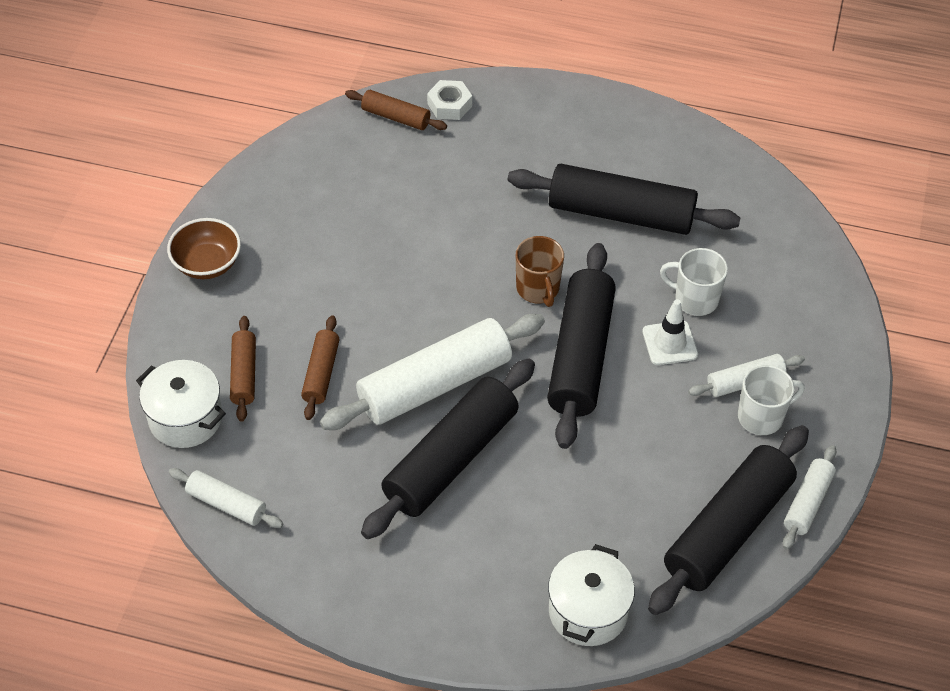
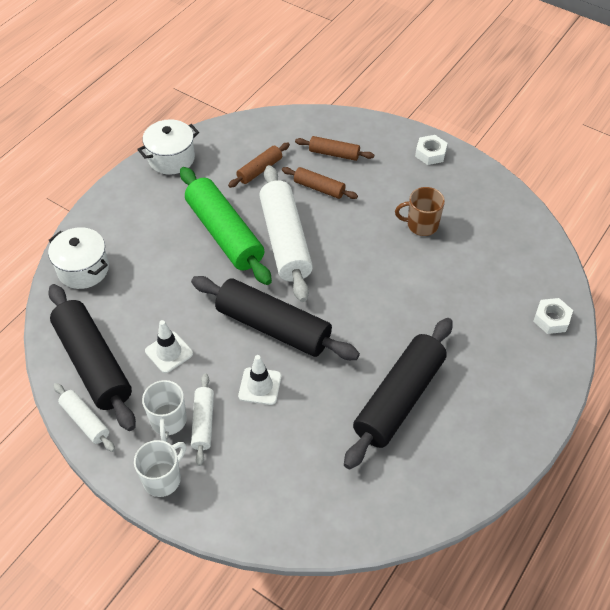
camera: 110 degrees right, 0 degrees up
white pot [136,360,226,448] -> white pot moved to [137,119,199,175]
brown bowl [167,218,241,279] -> white nut [415,135,447,165]
white rolling pin [169,468,283,528] -> none
brown rolling pin [345,90,447,130] -> brown rolling pin moved to [228,143,290,188]
black rolling pin [361,358,535,539] -> green rolling pin [180,167,272,285]
brown mug [516,236,564,307] -> brown mug moved to [395,187,445,236]
white mug [660,248,728,316] -> white mug moved to [134,440,186,497]
none -> white traffic cone [145,320,193,373]

